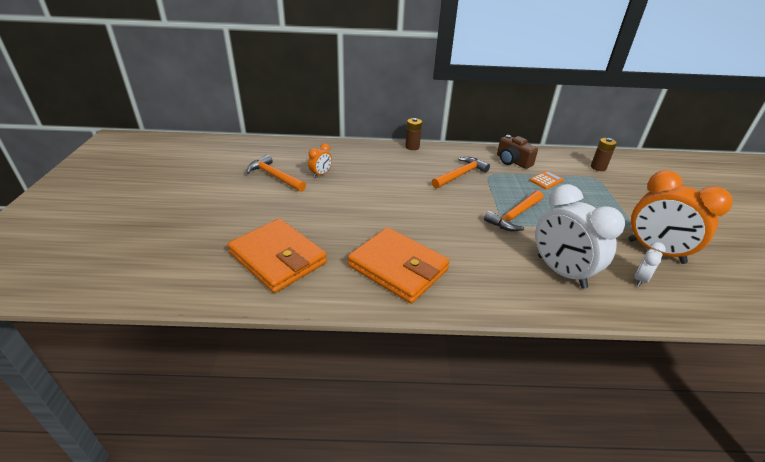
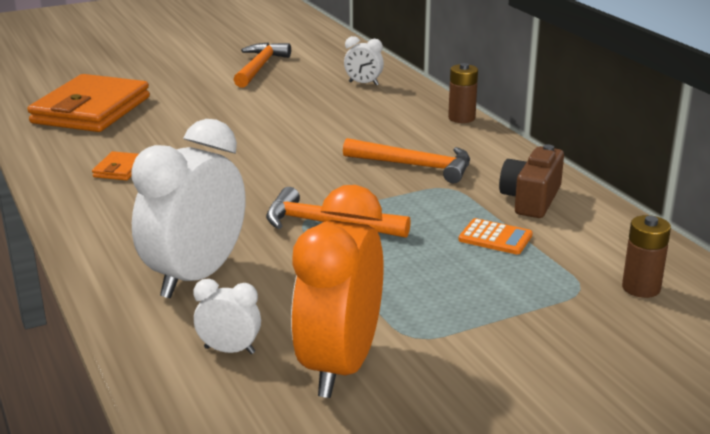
camera: 65 degrees right, 10 degrees down
orange clock [308,143,332,178] -> none
orange wallet [348,227,450,303] -> orange wallet [92,151,139,180], size x0.41
none -> white clock [344,36,384,86]

